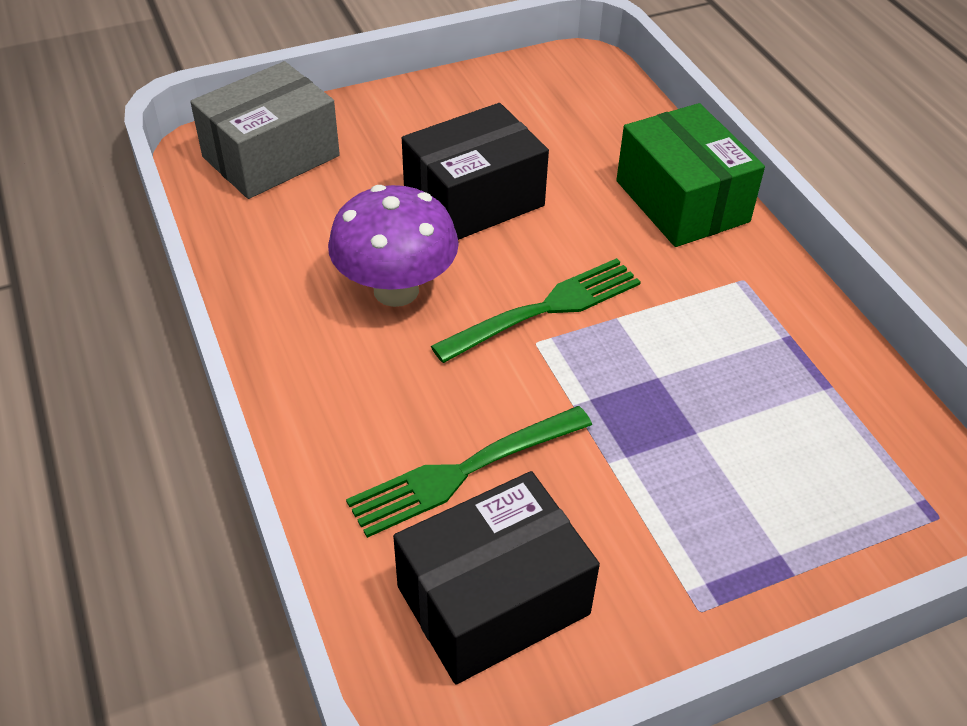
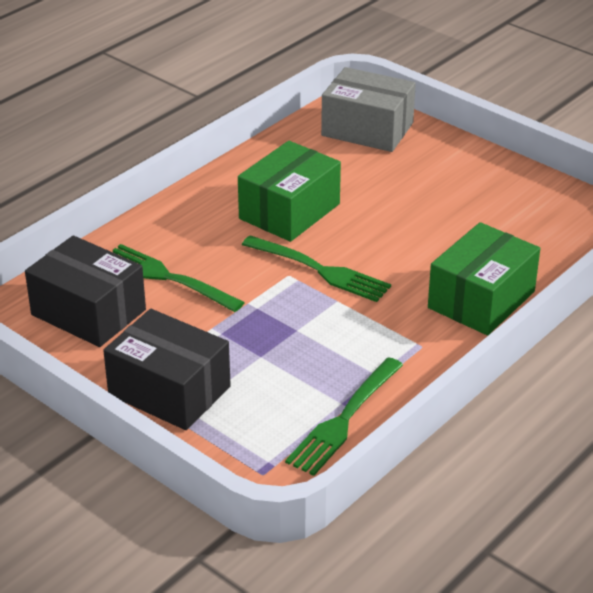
camera: 65 degrees right, 10 degrees down
purple mushroom [328,185,459,307] -> green box [238,141,341,242]
black box [402,103,549,240] -> black box moved to [103,309,231,430]
none -> green fork [285,357,403,476]

